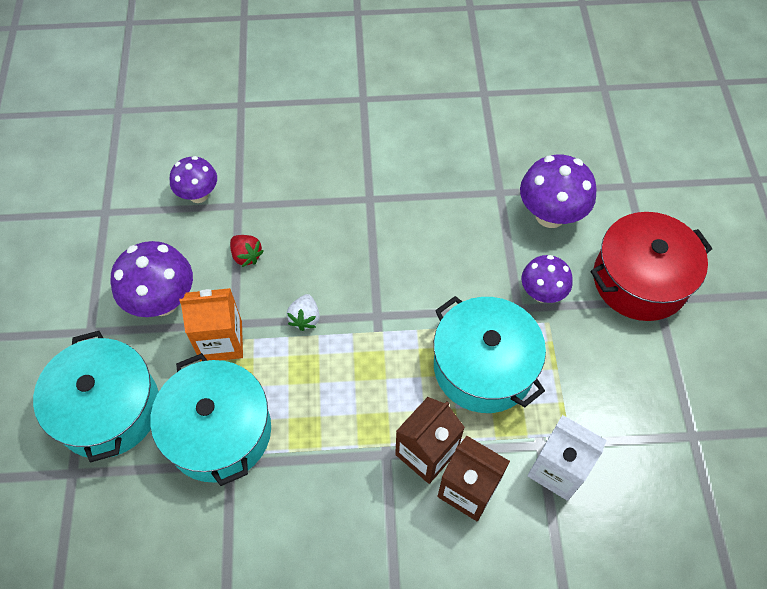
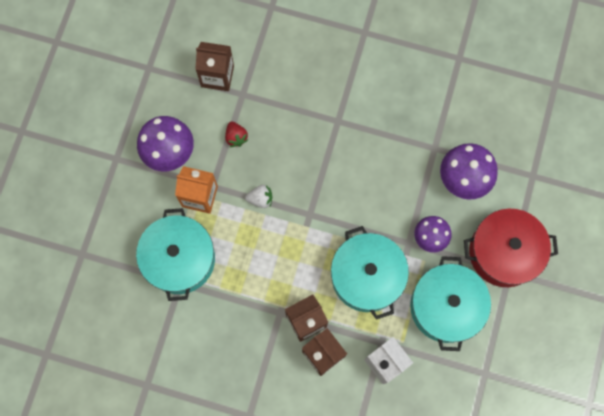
camera: 20 degrees right, 15 degrees up
turquoise pot [33,331,159,462] -> turquoise pot moved to [410,256,491,351]
purple mushroom [170,156,217,203] -> brown carton [195,42,234,91]
white strawberry [287,294,320,331] -> white strawberry turned 120 degrees counterclockwise [245,185,272,208]

